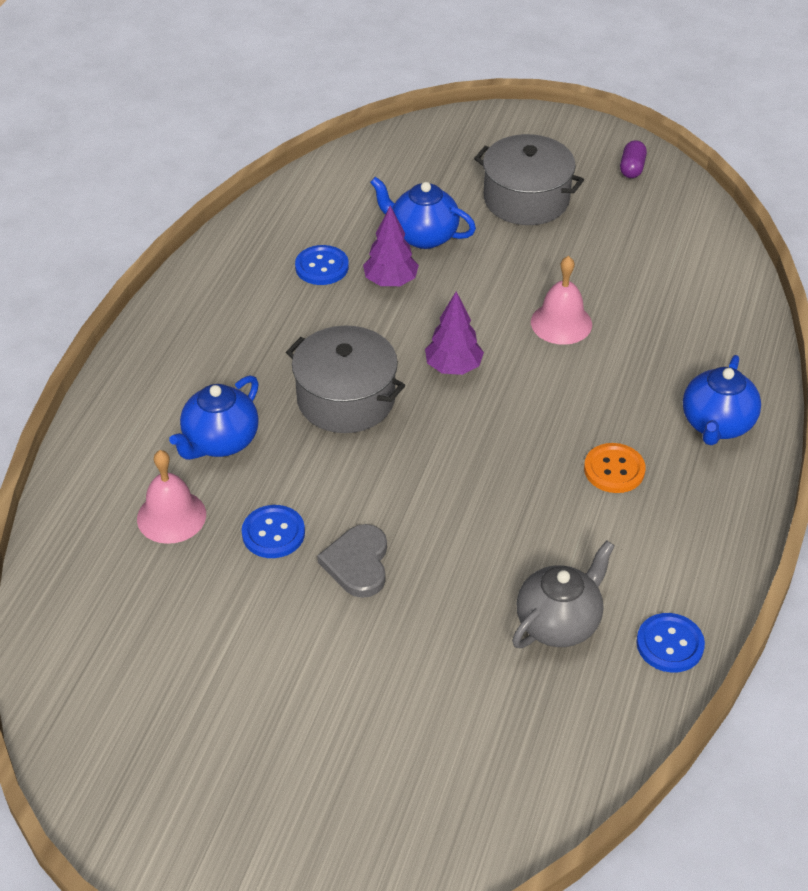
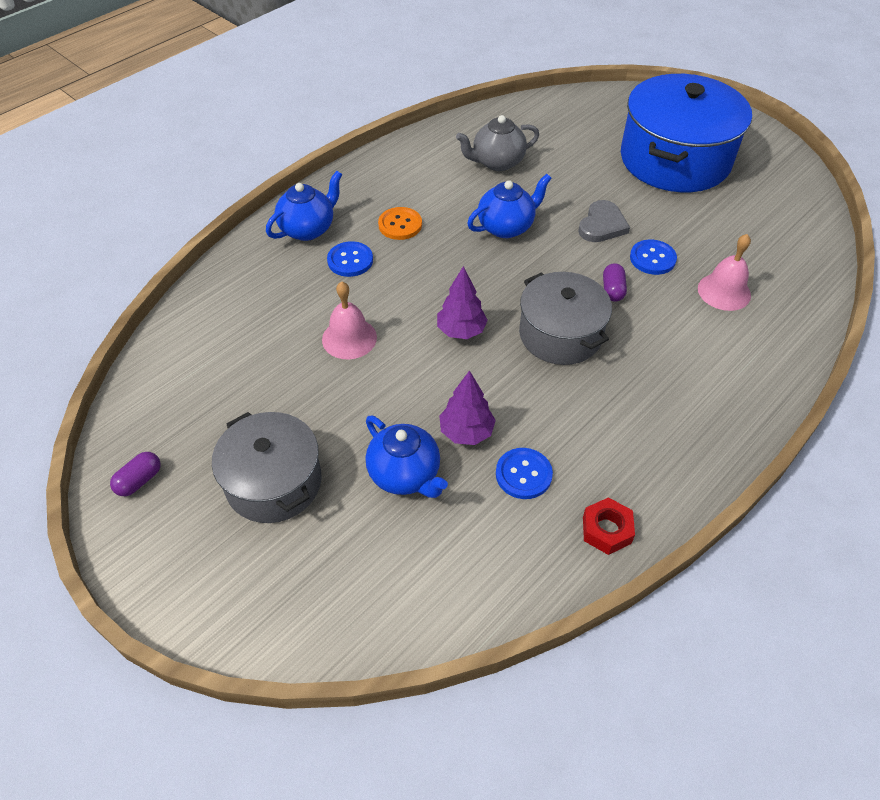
camera: 155 degrees left, 5 degrees up
blue teapot [169,375,259,460] -> blue teapot moved to [467,174,552,238]
blue button [636,613,705,673] -> blue button moved to [327,241,373,277]
none -> red nut [583,497,635,555]
none -> purple capsule [603,263,627,301]
none -> blue pot [621,74,752,192]

